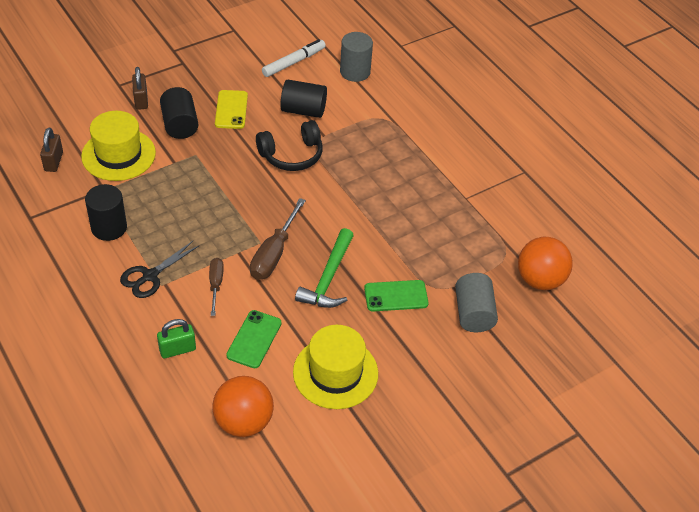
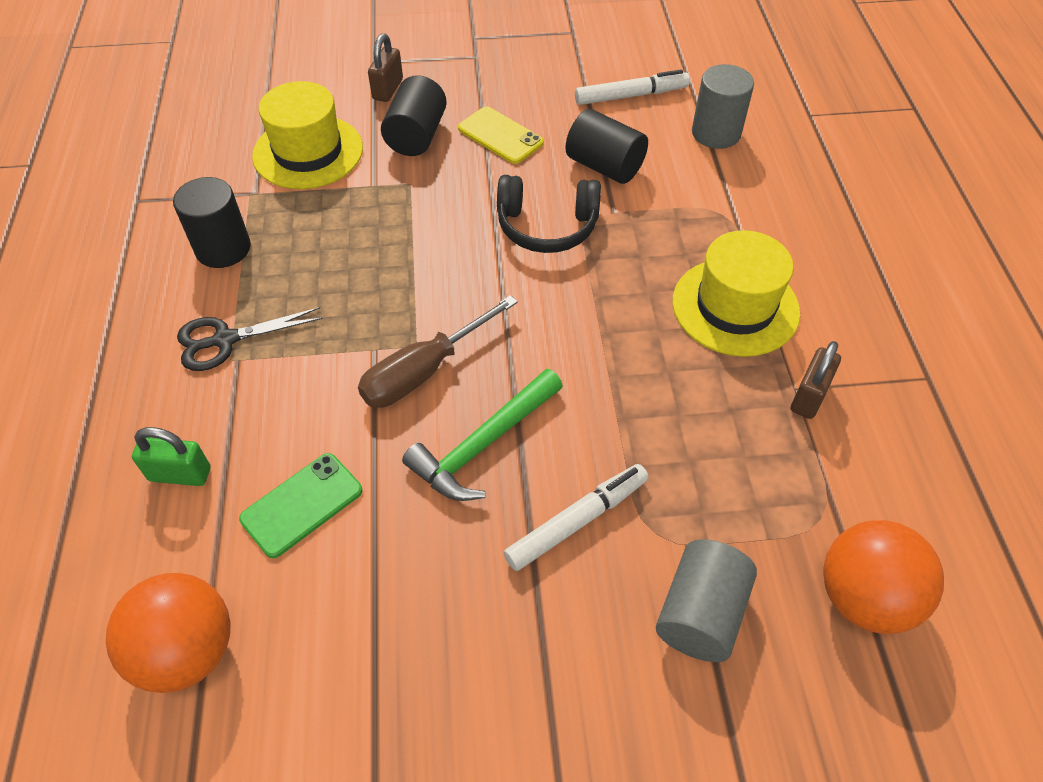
camera: 30 degrees right, 5 degrees up
brown padlock [40,128,63,172] -> brown padlock moved to [791,341,841,419]
brown screwdriver [209,258,224,316] -> none
yellow phone [215,90,248,129] -> yellow phone turned 75 degrees counterclockwise [458,107,544,164]
yellow hat [293,325,378,409] -> yellow hat moved to [672,230,800,357]
green phone [364,280,429,312] -> white marker [504,464,649,571]

